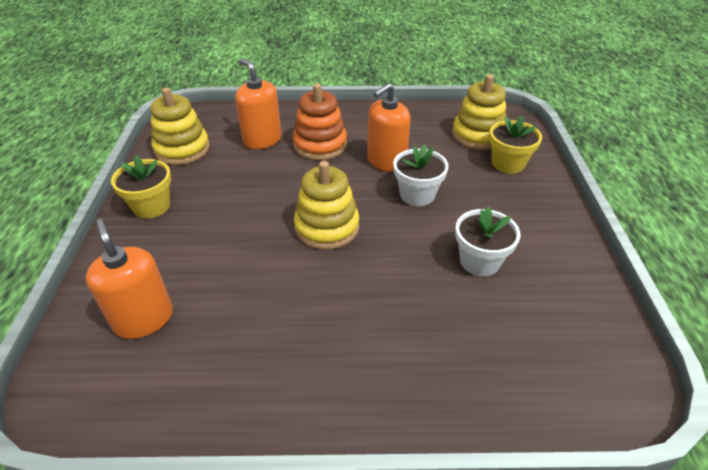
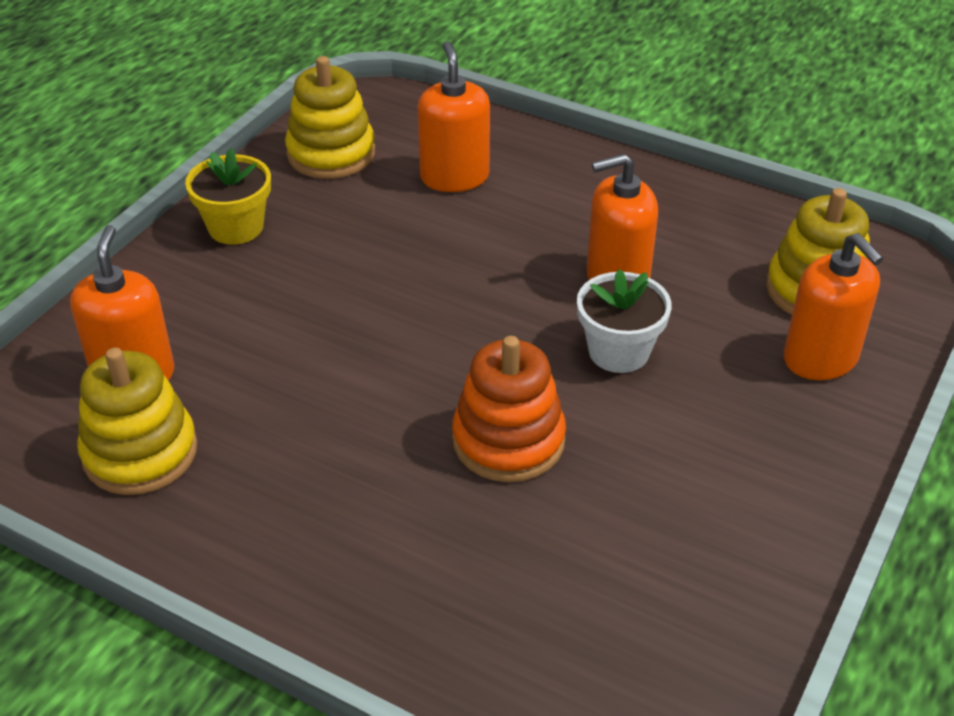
camera: 30 degrees right, 0 degrees up
orange stacking toy [293,83,347,160] -> orange stacking toy moved to [452,336,566,482]
yellow stacking toy [294,161,359,250] -> yellow stacking toy moved to [77,348,197,495]
white flower pot [455,206,520,276] -> none
yellow flower pot [489,116,542,174] -> orange soap dispenser [784,233,883,380]

